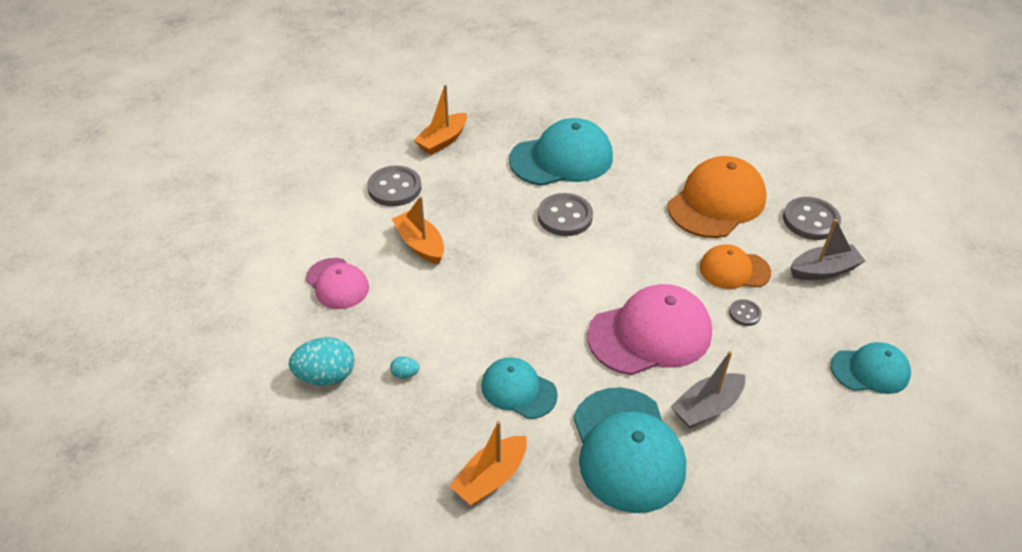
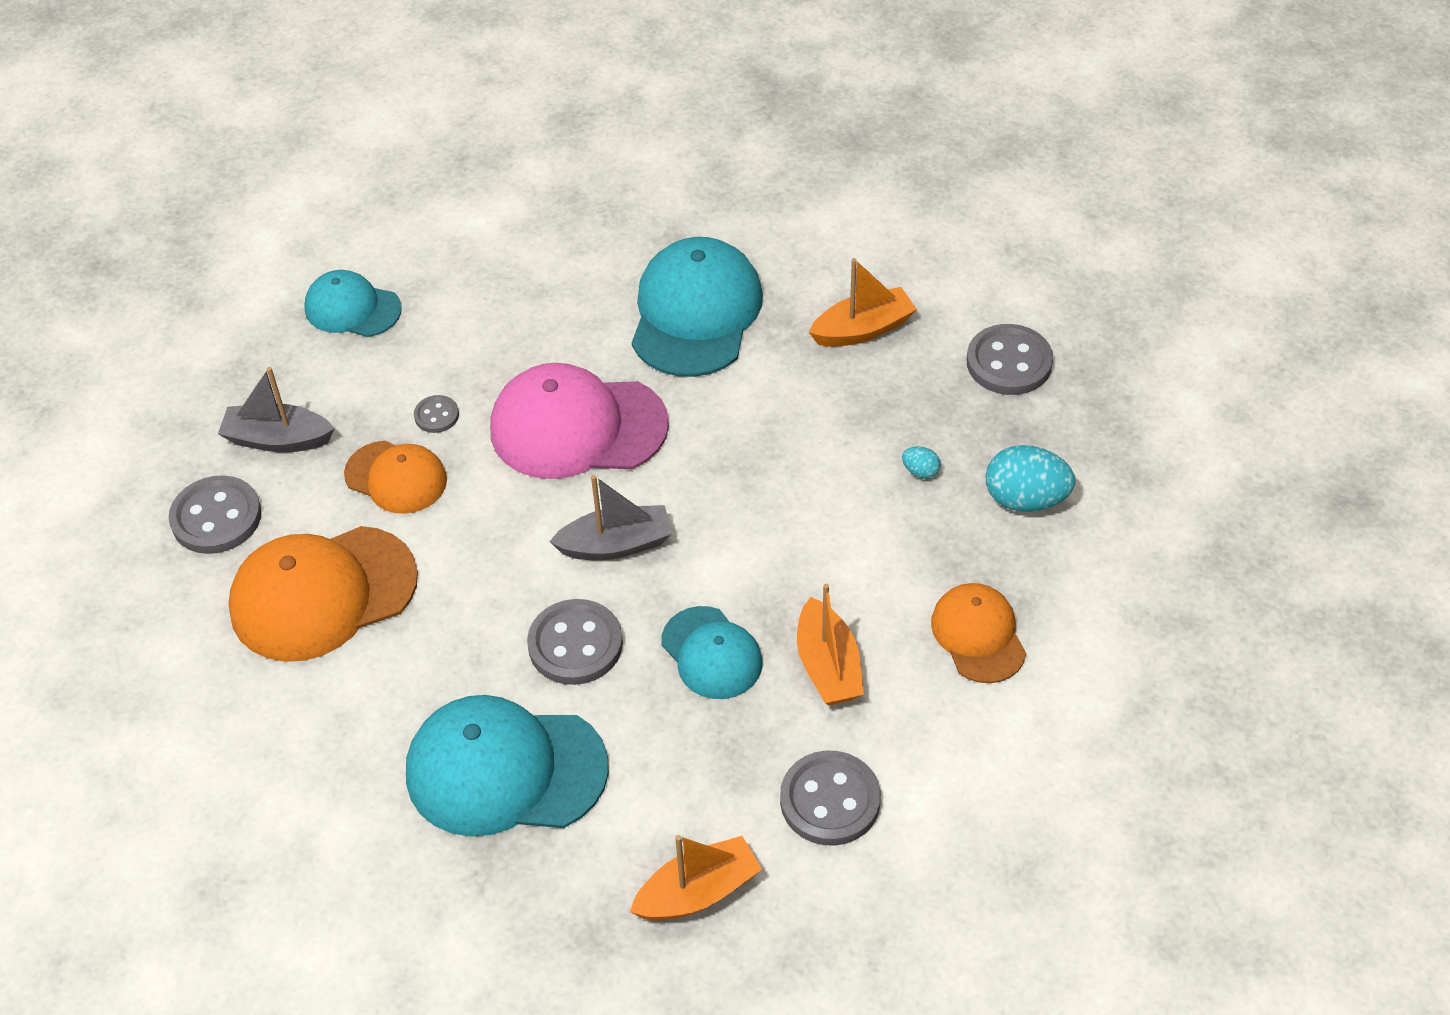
camera: 155 degrees left, 5 degrees up
pink cap [306,258,369,309] -> orange cap [931,583,1026,683]
turquoise cap [481,357,558,419] -> turquoise cap moved to [661,606,763,699]
grey boat [671,351,745,428] -> grey boat moved to [549,475,672,560]
none -> grey button [966,324,1053,395]

